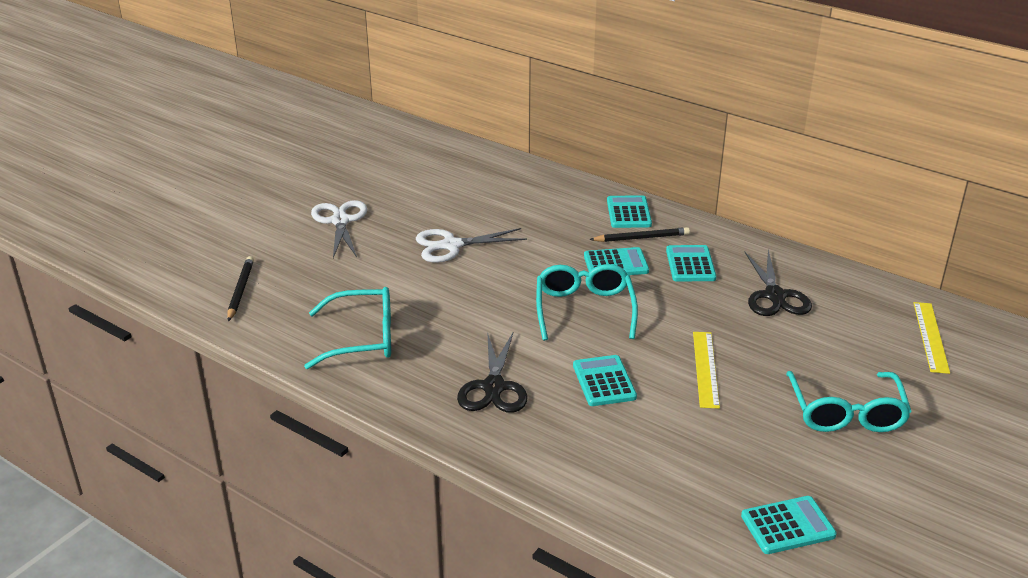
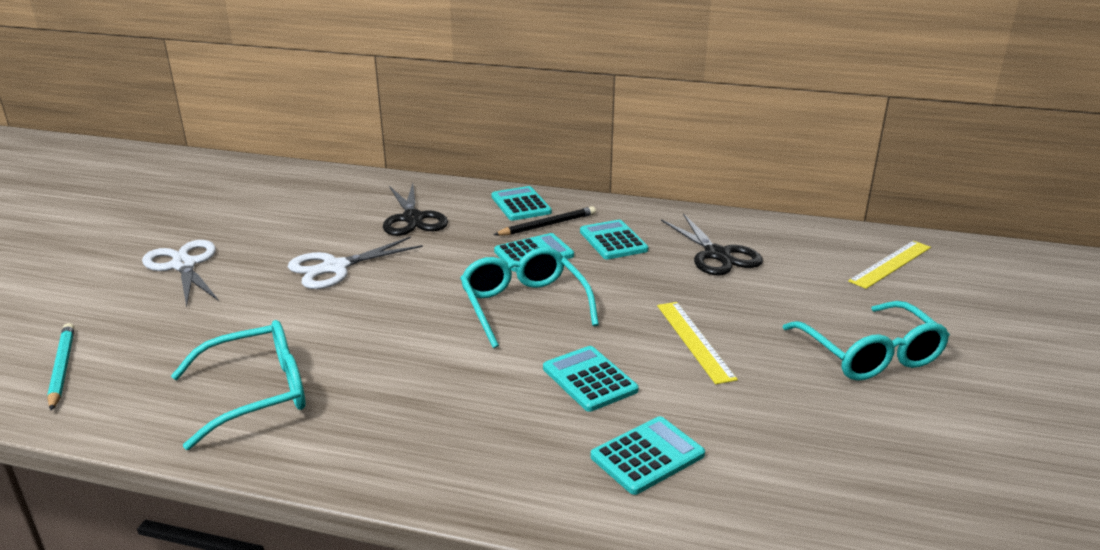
camera: 20 degrees left, 5 degrees down
black pencil [228,256,254,322] -> turquoise pencil [47,323,74,411]
black scissors [457,331,528,413] -> black scissors moved to [383,183,448,236]
turquoise calculator [741,496,837,554] -> turquoise calculator moved to [591,416,705,495]
yellow ruler [913,302,950,374] -> yellow ruler turned 60 degrees clockwise [848,241,931,289]

